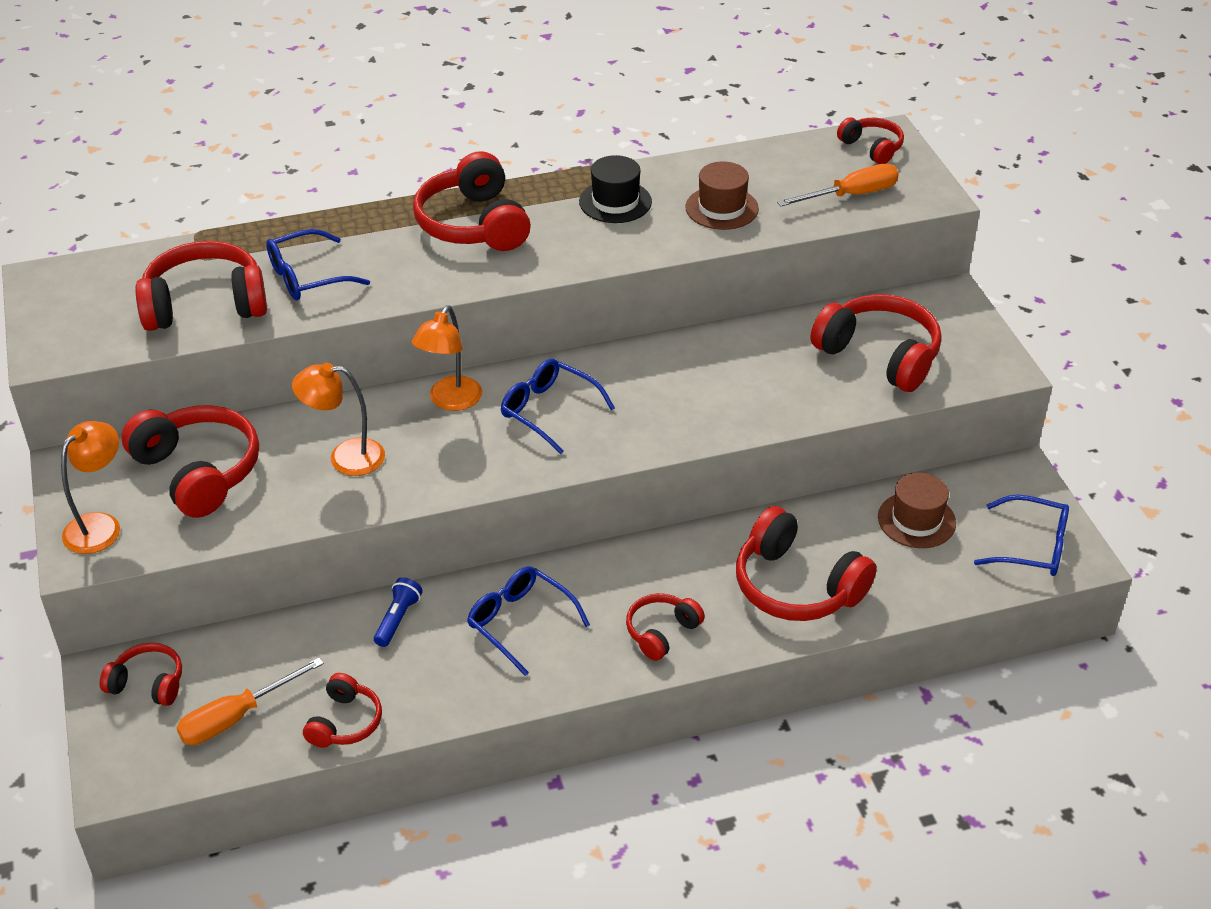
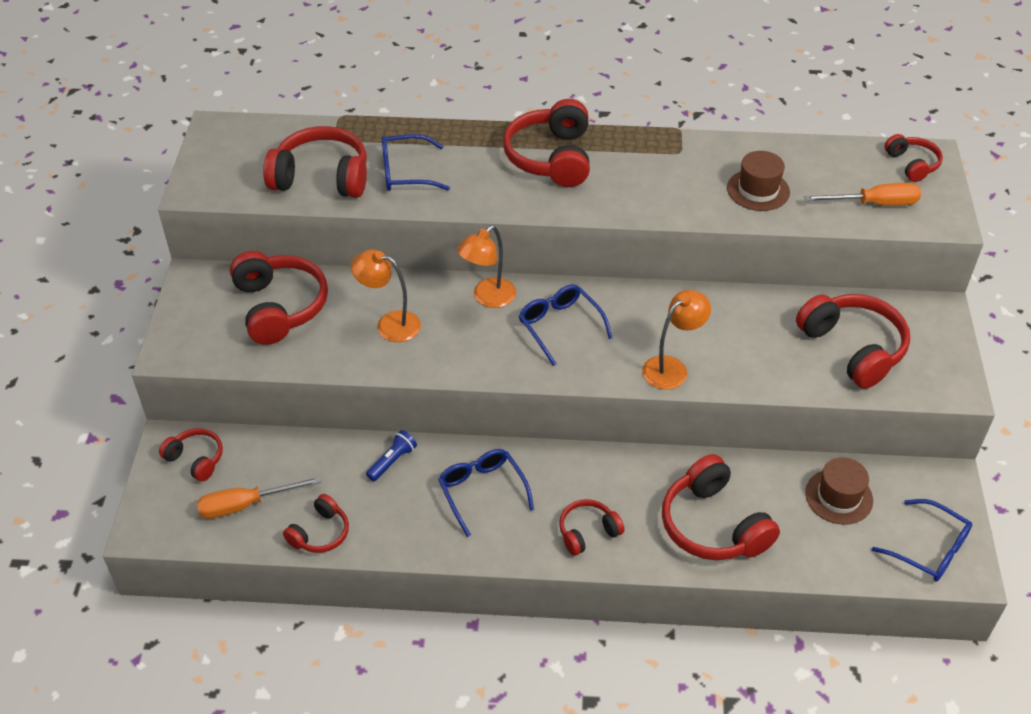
camera: 20 degrees right, 5 degrees up
orange lamp [61,421,120,554] -> orange lamp moved to [642,290,711,390]
black hat [579,155,652,223] -> none

